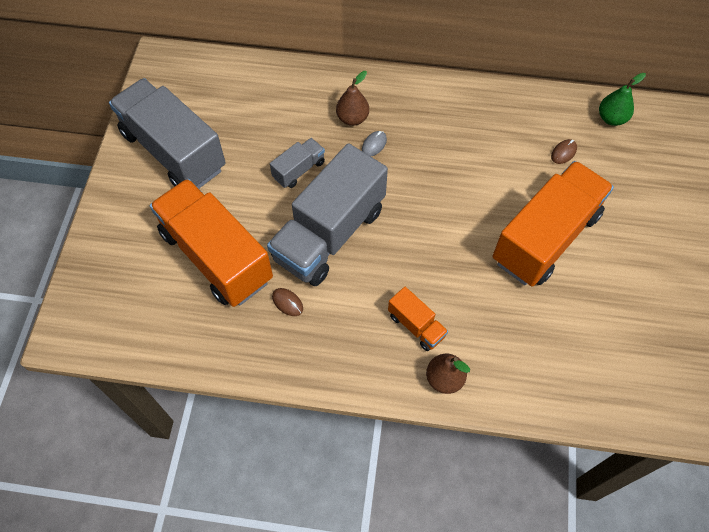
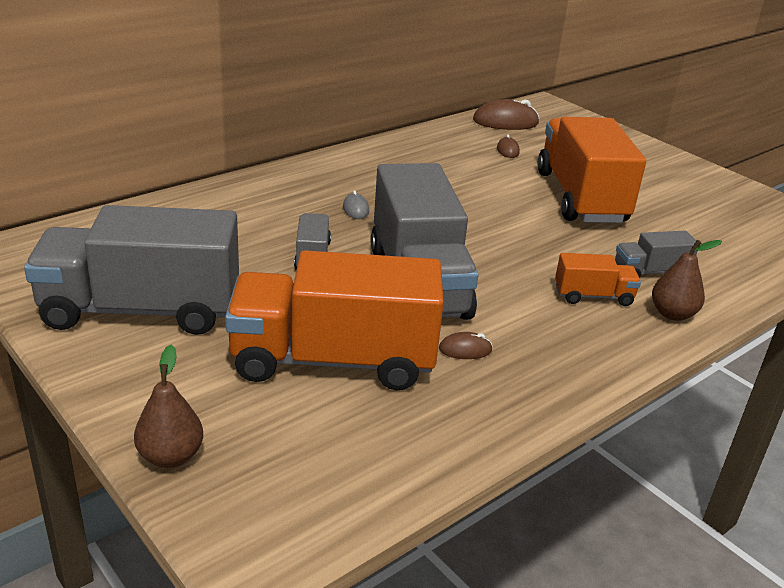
camera: 50 degrees left, 30 degrees down
brown pear [336,71,369,126] -> brown pear moved to [134,345,203,468]
green pear [599,73,646,126] -> brown mouse [473,99,540,130]
none -> grey truck [615,231,698,278]

